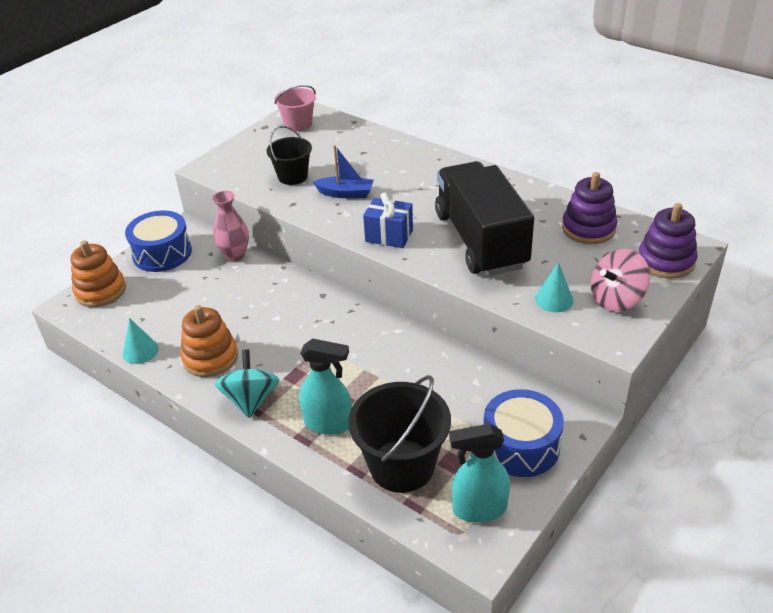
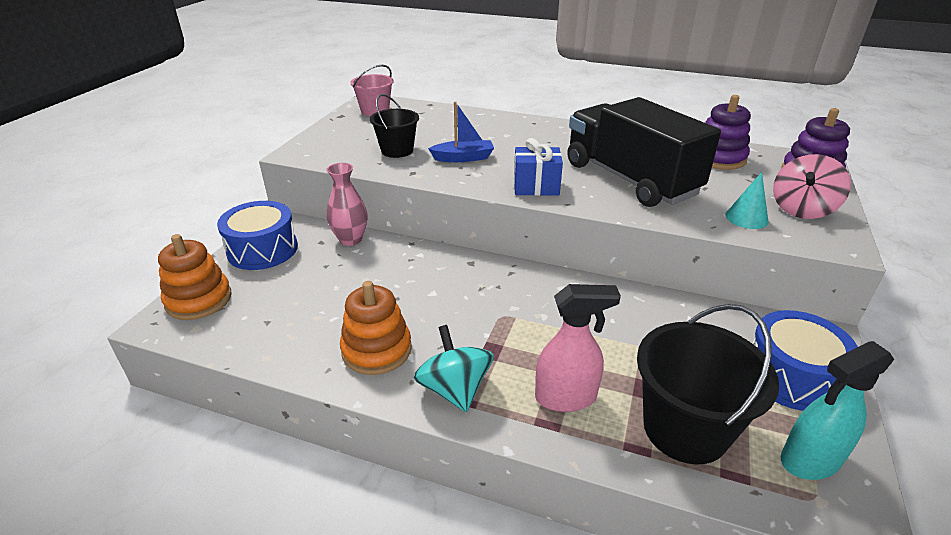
camera: 20 degrees left, 5 degrees down
turquoise cone [123,318,159,364] -> none
turquoise spray bottle [299,338,352,435] -> pink spray bottle [535,284,621,412]

